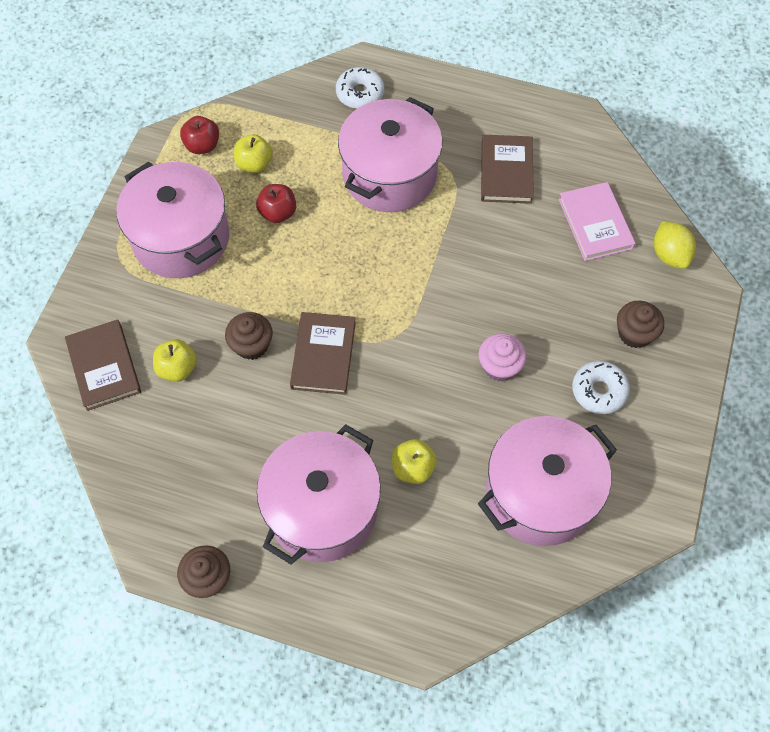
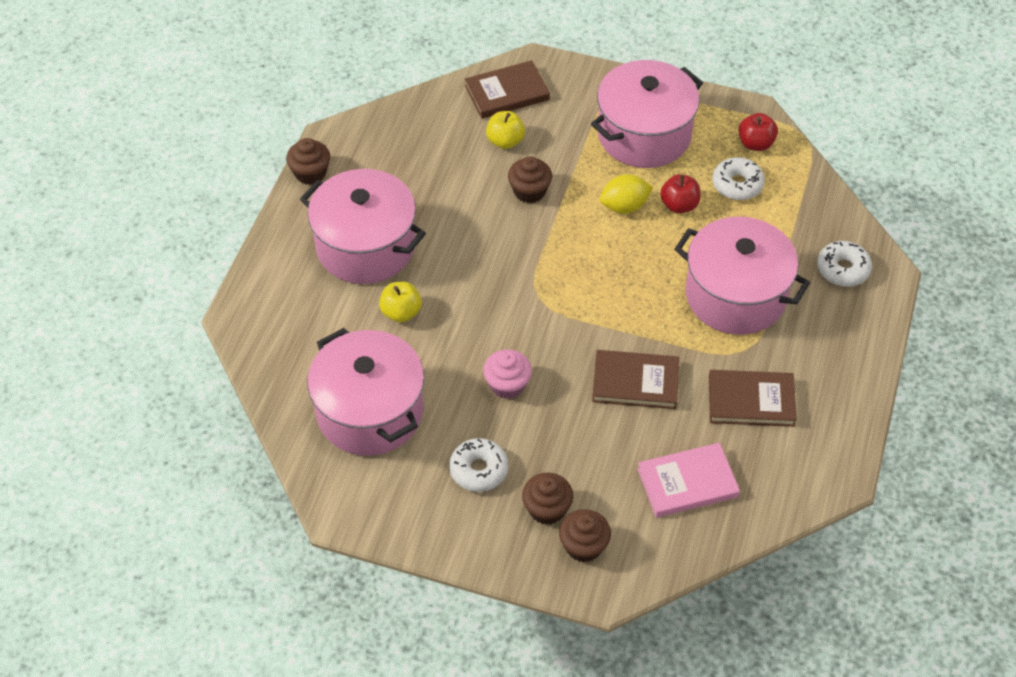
camera: 90 degrees right, 10 degrees down
yellow apple [234,134,273,173] -> white donut [712,157,765,200]
brown book [290,312,356,395] -> brown book moved to [592,350,679,409]
yellow lemon [654,221,696,269] -> yellow lemon moved to [600,174,653,214]
none -> brown cupcake [559,509,611,562]

